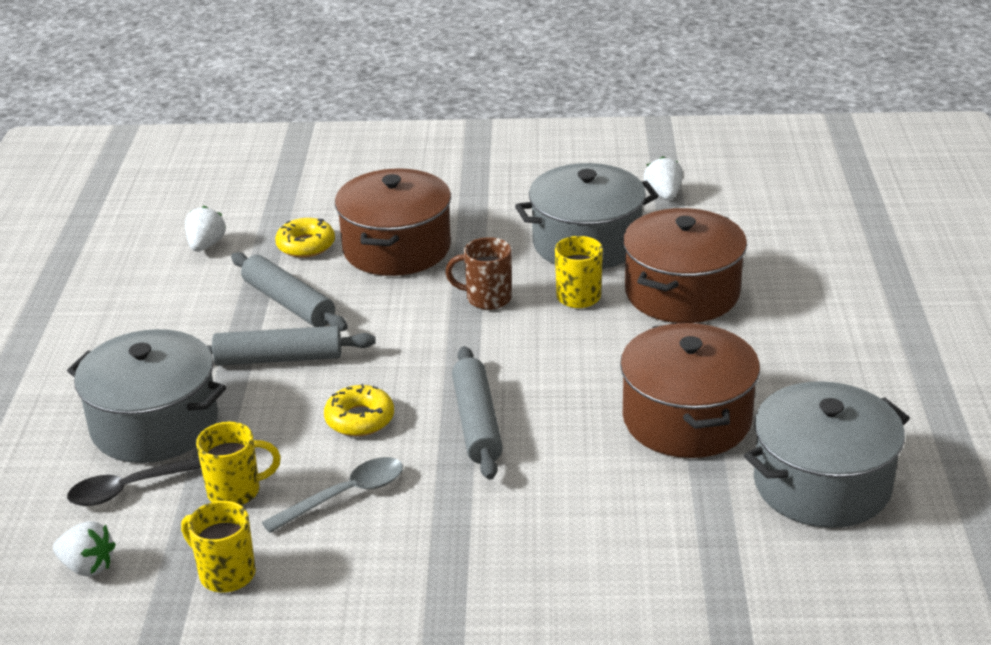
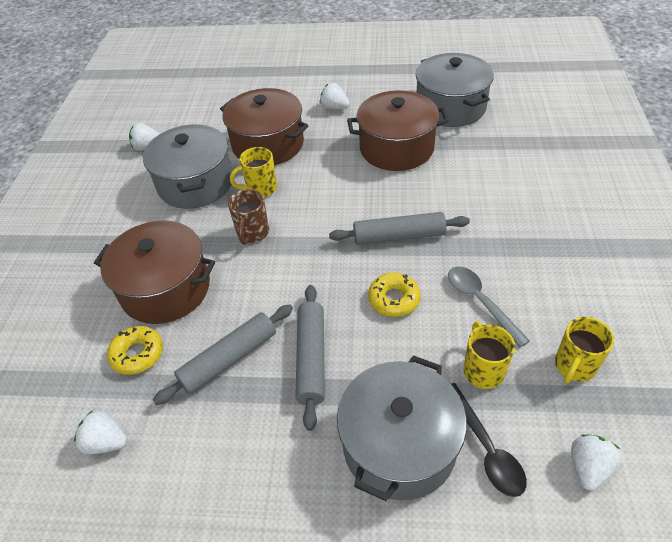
camera: 85 degrees left, 15 degrees up
none -> white strawberry [320,83,350,110]

